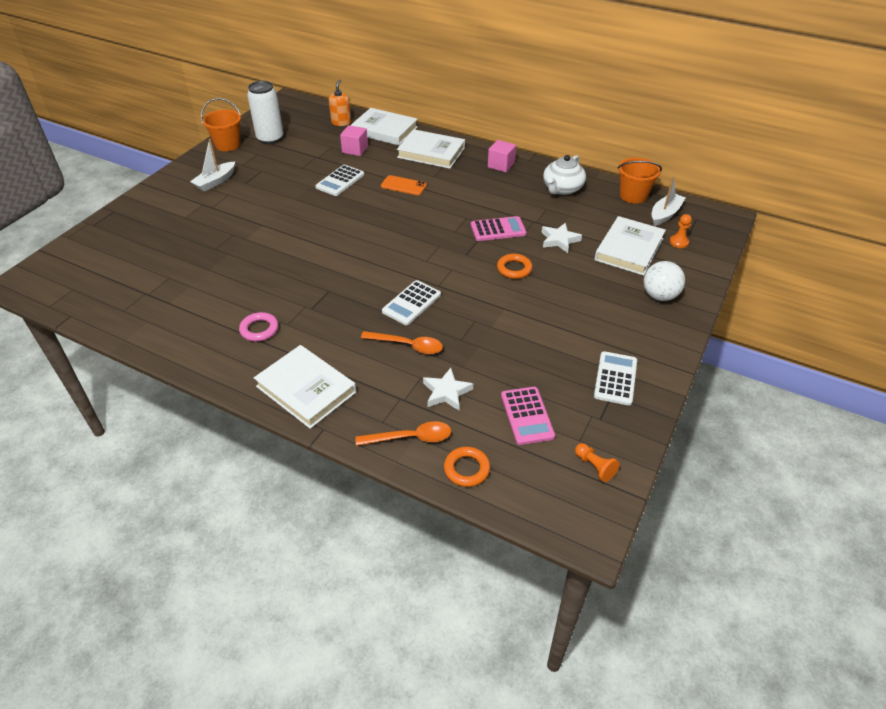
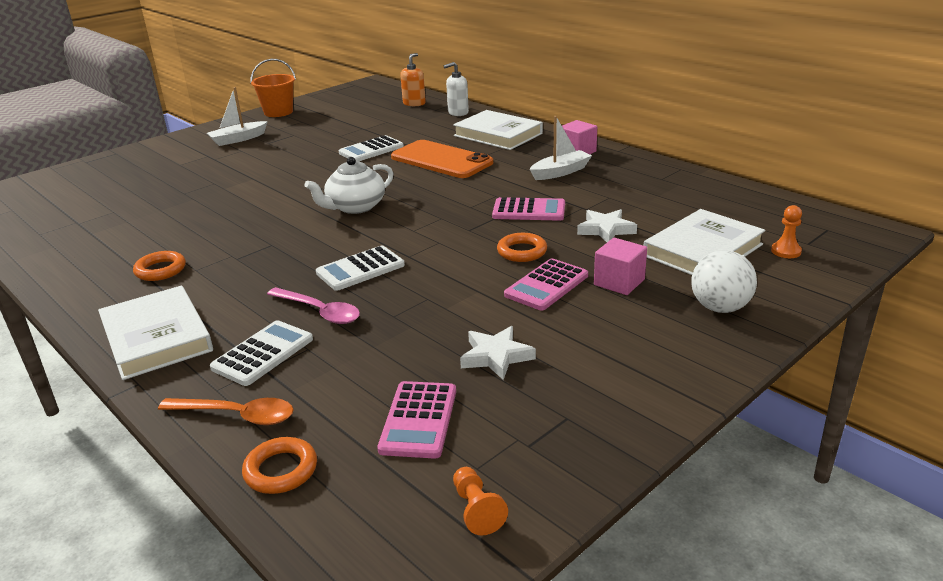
camera: 20 degrees right, 15 degrees down
pink ring [239,312,279,342] -> orange ring [133,251,186,281]
white can [247,81,284,144] -> none
pink cube [340,125,368,156] -> pink cube moved to [594,238,647,295]
white book [350,108,418,145] -> white soap dispenser [443,62,469,116]
orange spoon [361,331,443,354] -> pink spoon [267,287,360,324]
orange phone [381,175,427,195] -> orange phone [391,140,493,178], size x1.82
white star [423,368,473,411] -> white star moved to [460,326,536,380]
white teapot [543,155,586,195] -> white teapot moved to [305,157,393,214]
white calculator [594,351,637,406] -> white calculator moved to [210,320,313,386]
orange bucket [617,157,662,204] -> none
white boat [652,176,685,226] -> white boat moved to [530,116,592,180]
none -> pink calculator [504,258,588,311]

